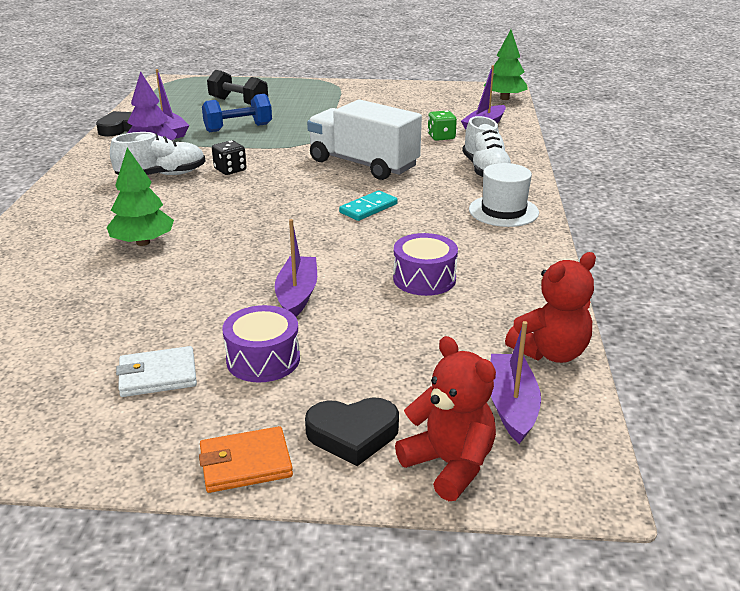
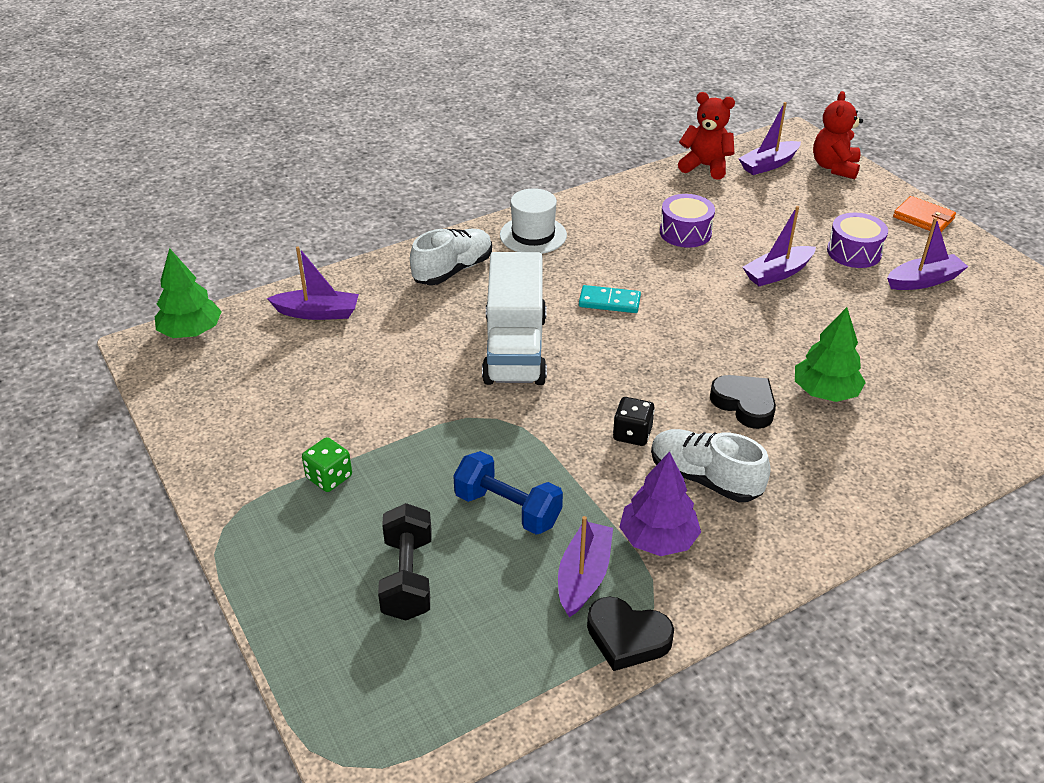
camera: 125 degrees left, 10 degrees up
white wallet [116,346,197,397] -> purple boat [887,218,968,290]
black heart [305,397,399,466] -> black heart moved to [710,375,776,429]
green dice [428,110,457,141] -> green dice moved to [302,437,352,492]

